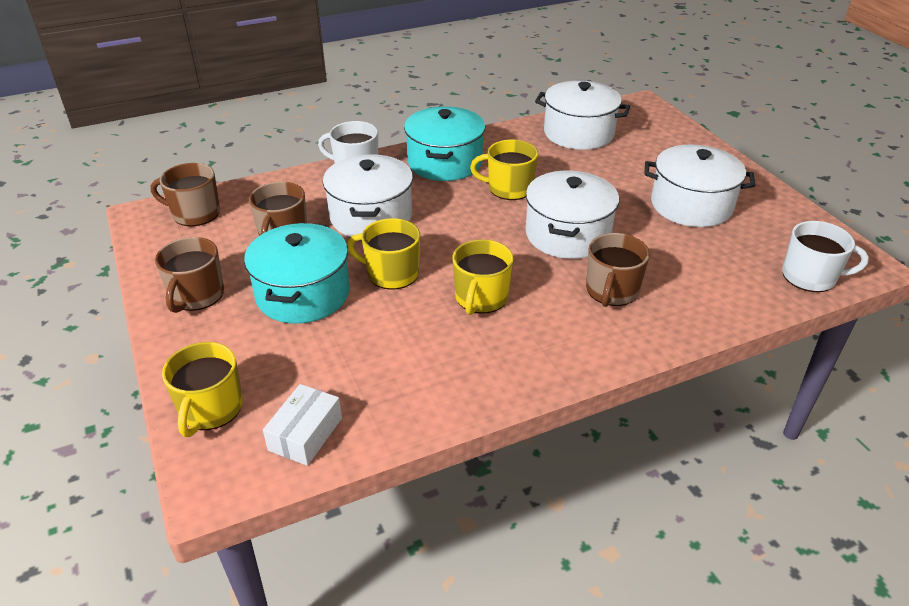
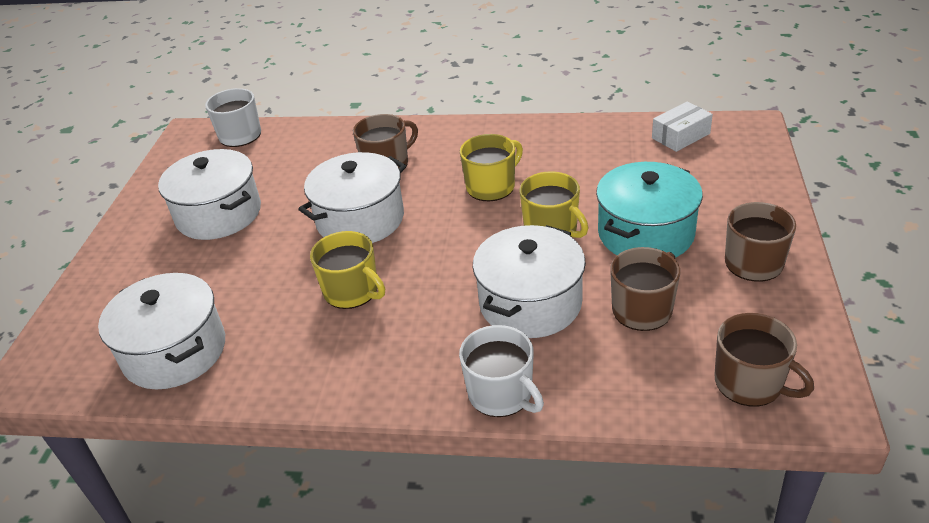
camera: 145 degrees left, 0 degrees up
yellow mug [162,342,243,437] -> none
turquoise pot [404,107,485,181] -> none

